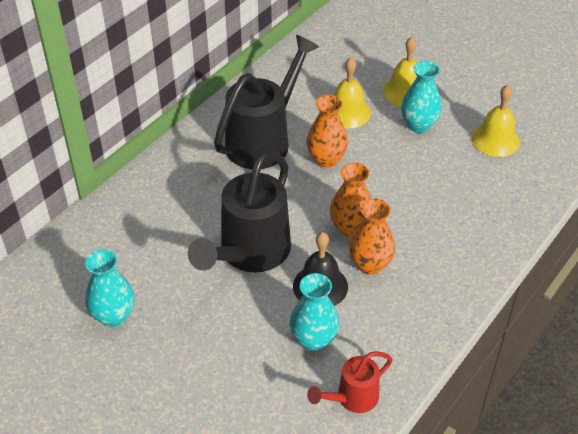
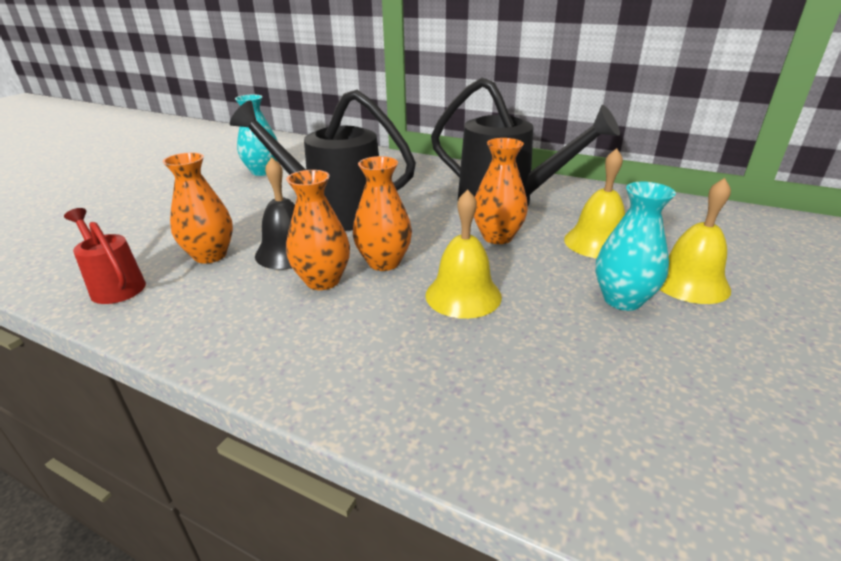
camera: 80 degrees right, 15 degrees down
turquoise vase [290,273,339,351] -> orange vase [163,152,233,264]
yellow bell [471,85,520,157] -> yellow bell moved to [425,189,502,319]

